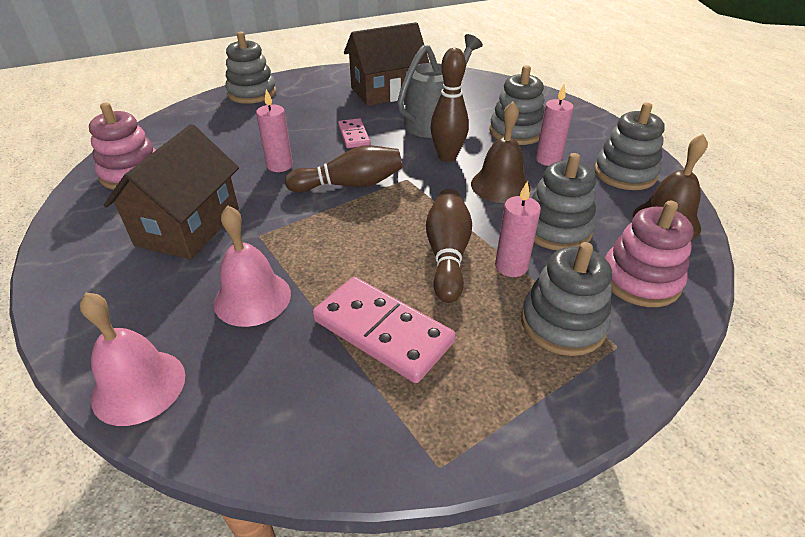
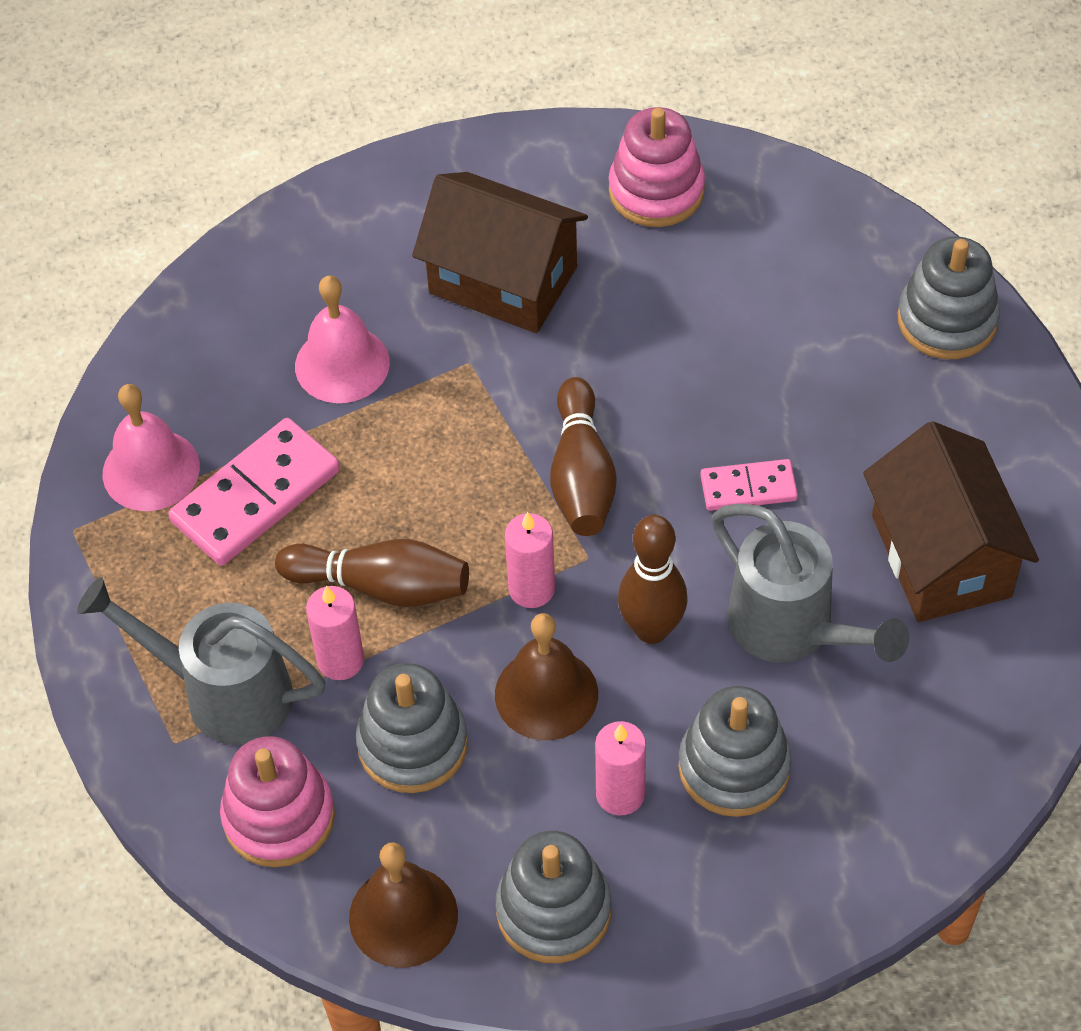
camera: 100 degrees right, 15 degrees up
pink bell [80,293,185,426] -> pink bell moved to [103,384,200,511]
pink candle [256,89,293,172] -> pink candle moved to [505,512,555,608]
grey stacking toy [521,242,612,356] -> grey watering can [77,577,326,745]

